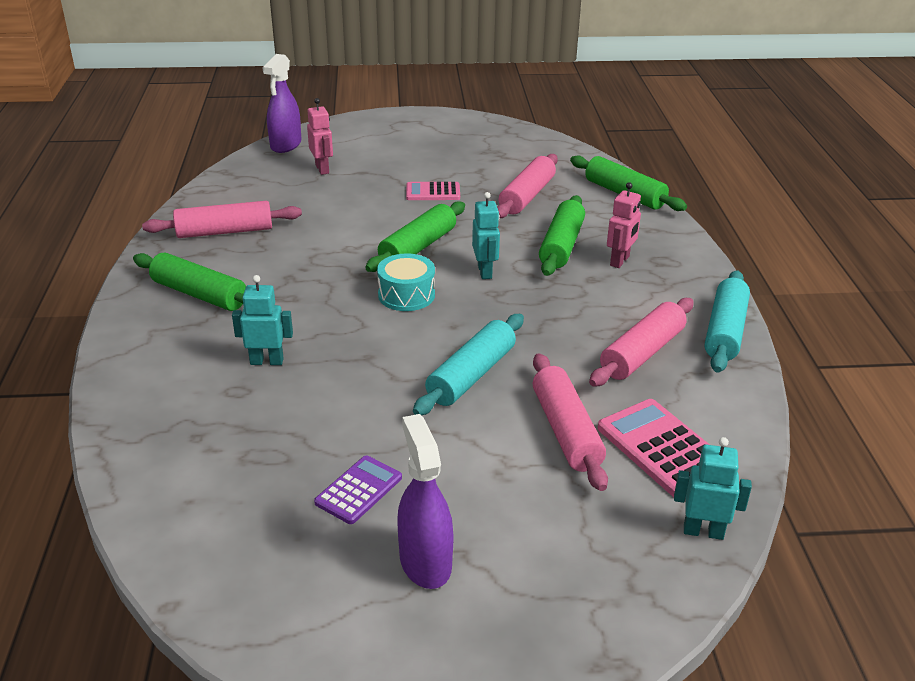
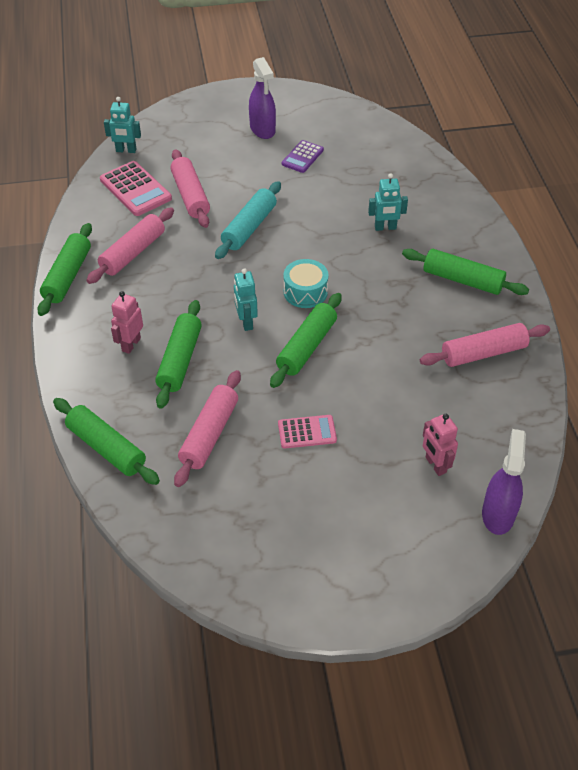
camera: 175 degrees right, 15 degrees up
turquoise rolling pin [705,270,750,373] -> green rolling pin [38,223,92,316]

